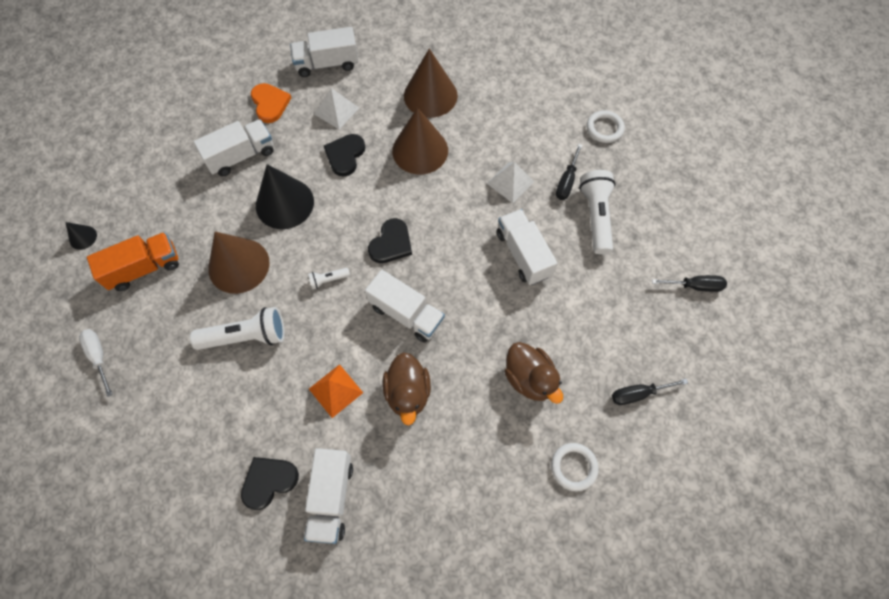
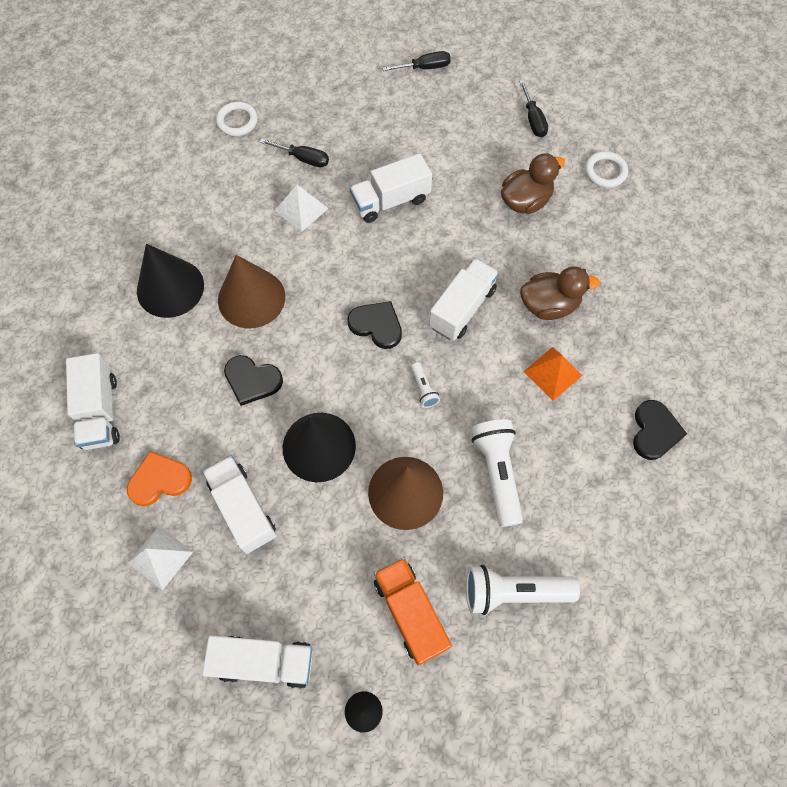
camera: 90 degrees left, 0 degrees up
white screwdriver [79,329,113,397] -> none
black heart [241,457,299,510] -> black heart turned 135 degrees counterclockwise [633,400,687,460]
white truck [304,448,353,544] -> white truck moved to [202,635,313,689]
white pyramid [314,88,359,129] -> white pyramid moved to [128,526,193,590]
brown cone [404,48,458,118] -> black cone [137,244,204,318]
white flashlight [579,170,616,254] -> white flashlight moved to [466,565,580,615]
black screwdriver [652,275,727,292] -> black screwdriver turned 75 degrees clockwise [382,51,451,71]

